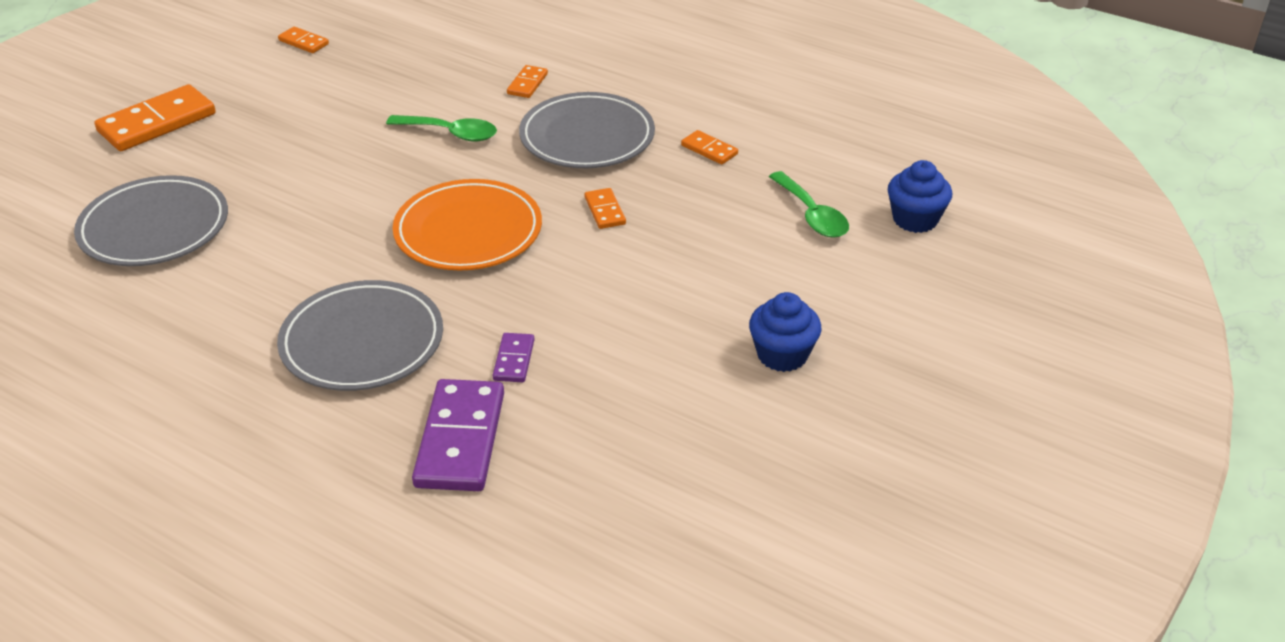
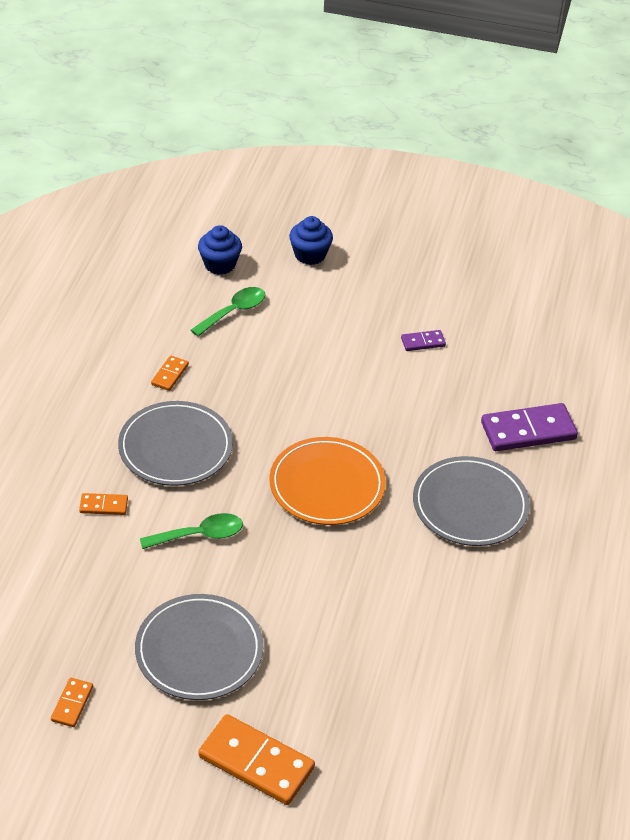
camera: 110 degrees left, 5 degrees up
grey plate [74,175,228,266] -> grey plate moved to [135,594,263,700]
green spoon [386,115,497,142] -> green spoon turned 75 degrees clockwise [140,513,243,549]
purple domino [493,333,534,382] -> purple domino moved to [401,330,446,351]
orange domino [585,188,626,229] -> none
blue cupcake [749,292,822,372] -> blue cupcake moved to [289,216,333,265]

